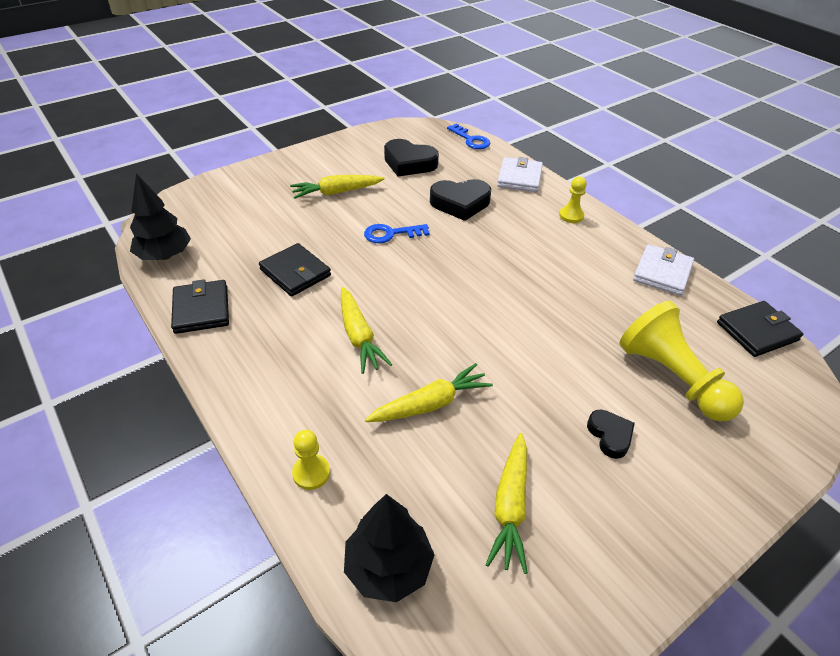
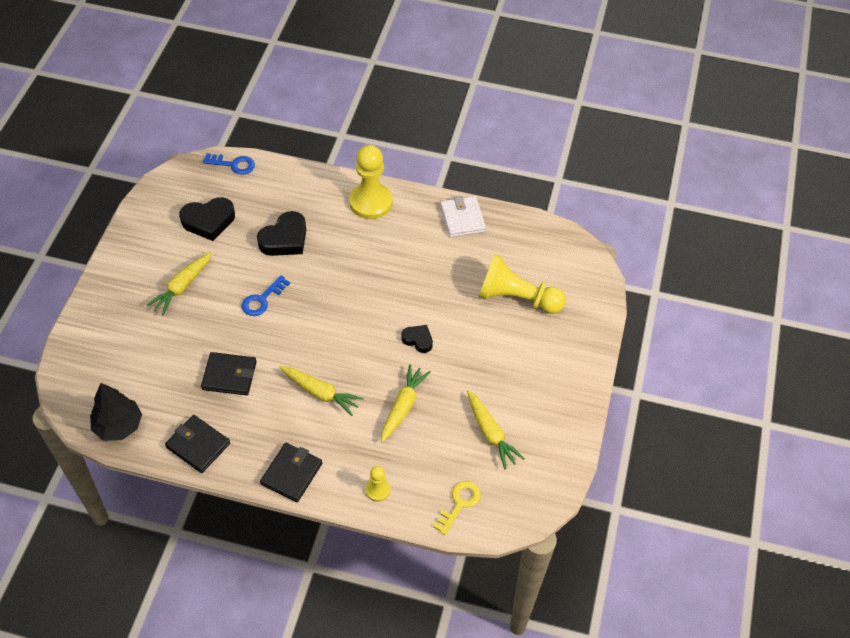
camera: 40 degrees left, 10 degrees up
black tree [344,494,434,602] -> yellow key [433,481,481,535]
white wallet [497,157,543,192] -> none
yellow pawn [559,177,587,223] -> yellow pawn [349,145,393,219], size x2.07
black heart [587,410,635,459] -> black heart moved to [401,325,433,353]
black wallet [717,301,803,357] -> black wallet moved to [260,443,322,502]

